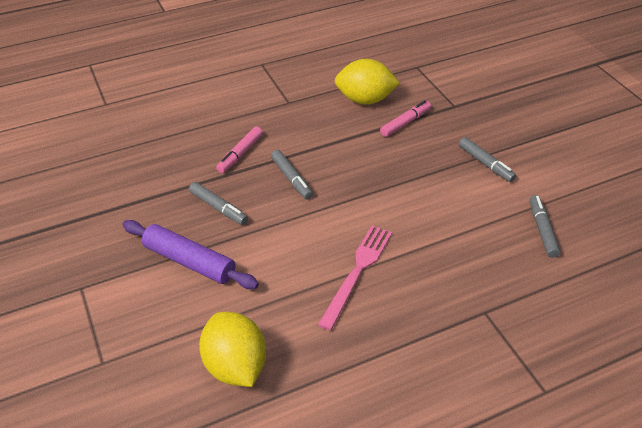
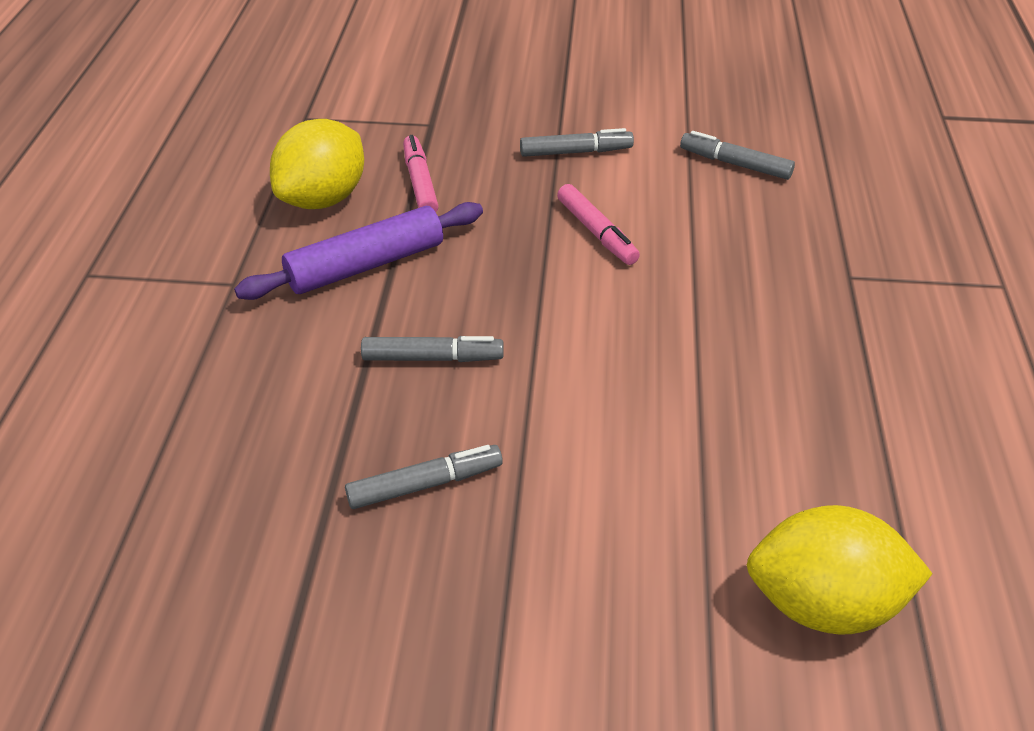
camera: 60 degrees left, 0 degrees up
purple rolling pin [123,220,259,289] -> purple rolling pin moved to [234,202,483,300]
pink marker [216,126,263,173] -> pink marker moved to [557,184,640,265]
pink fork [318,225,392,330] -> none

